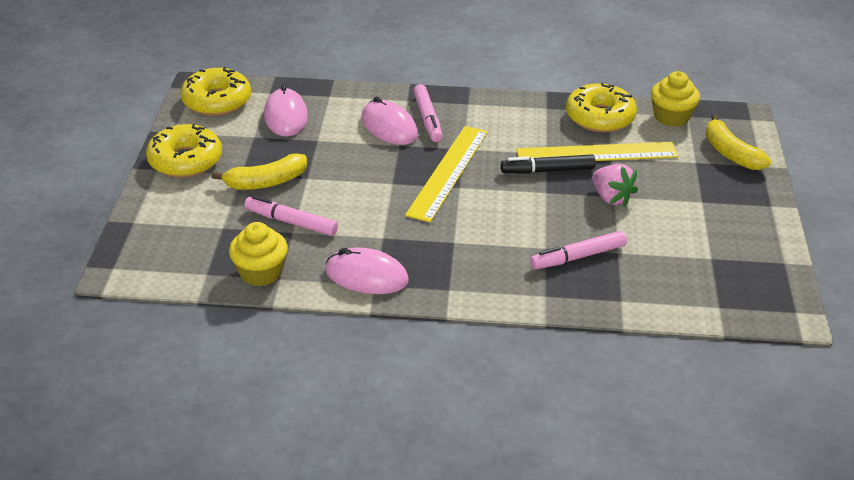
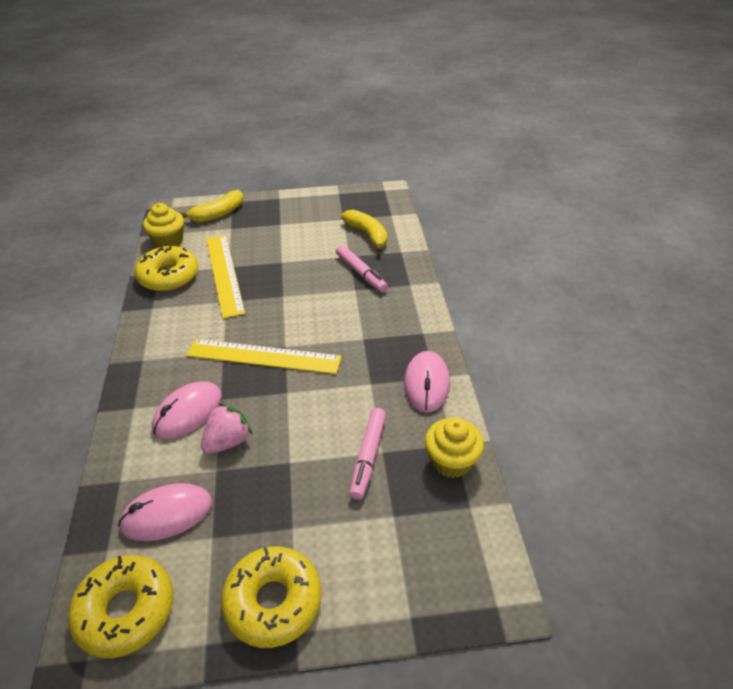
camera: 100 degrees left, 5 degrees up
yellow banana [212,153,307,190] -> yellow banana moved to [341,210,387,252]
pink marker [413,84,443,142] -> none
black marker [501,155,596,174] -> none
pink strawberry [592,164,638,207] -> pink strawberry moved to [201,403,252,454]

